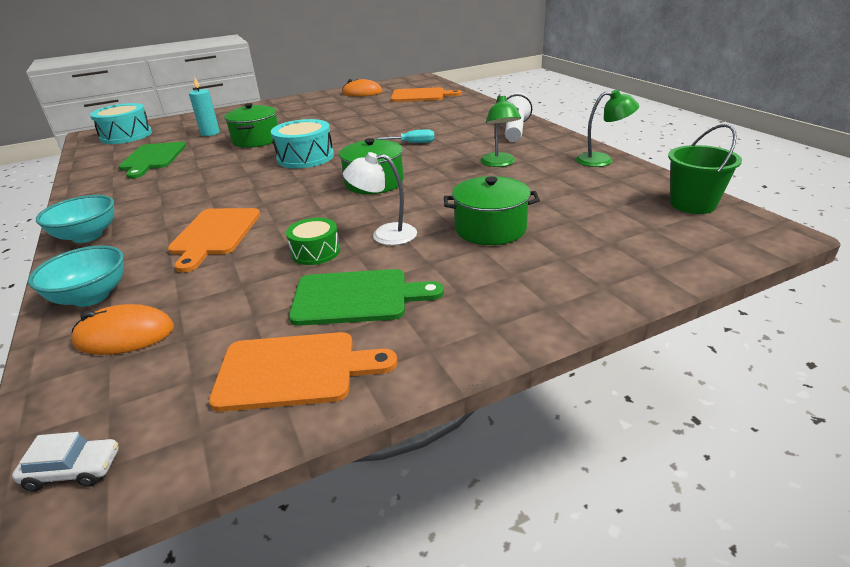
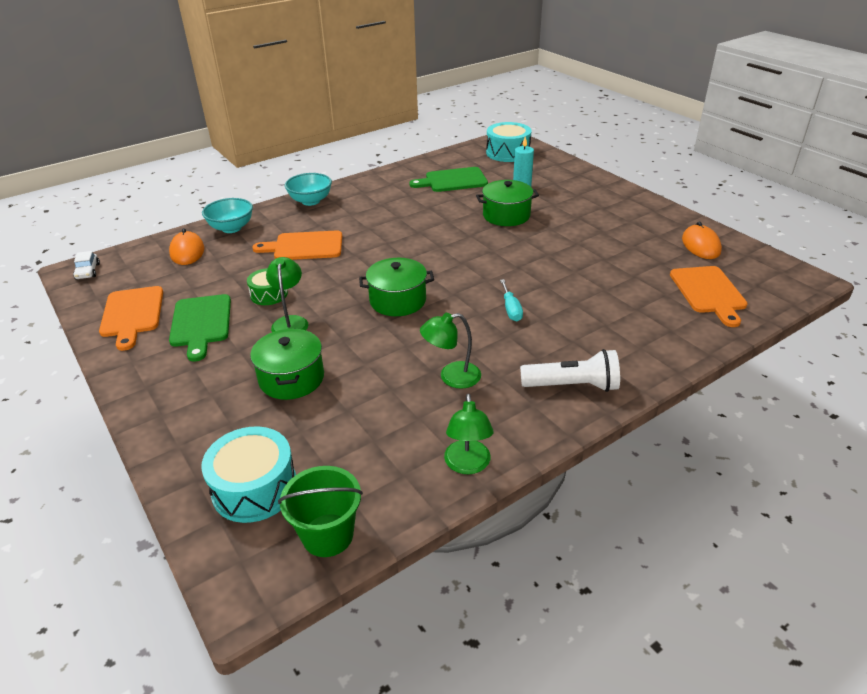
camera: 80 degrees right, 5 degrees up
turquoise drum [271,119,334,168] -> turquoise drum moved to [201,426,296,523]
white lamp [343,152,417,245] -> green lamp [266,257,308,332]

